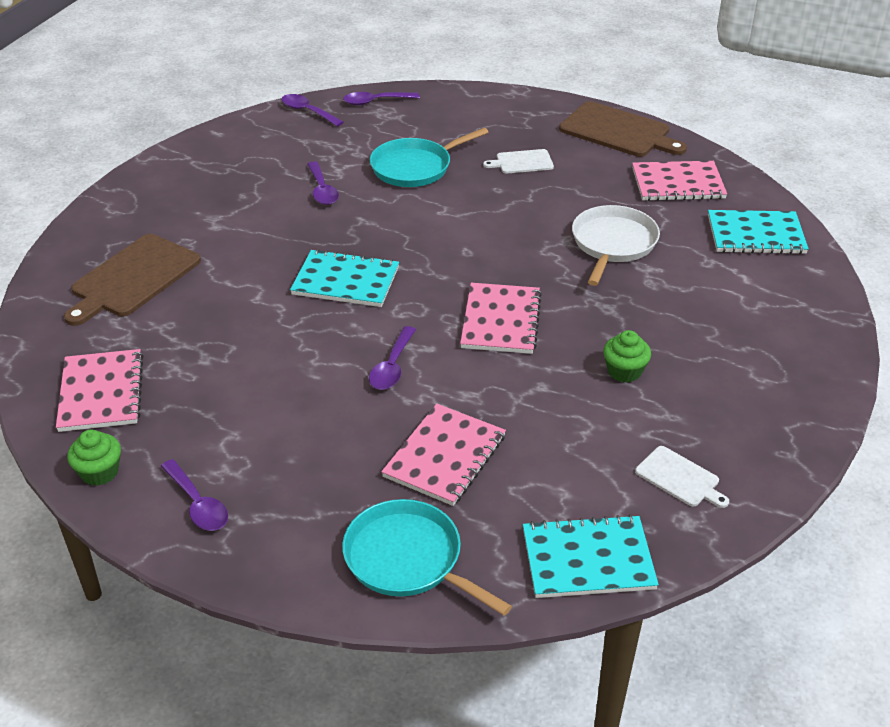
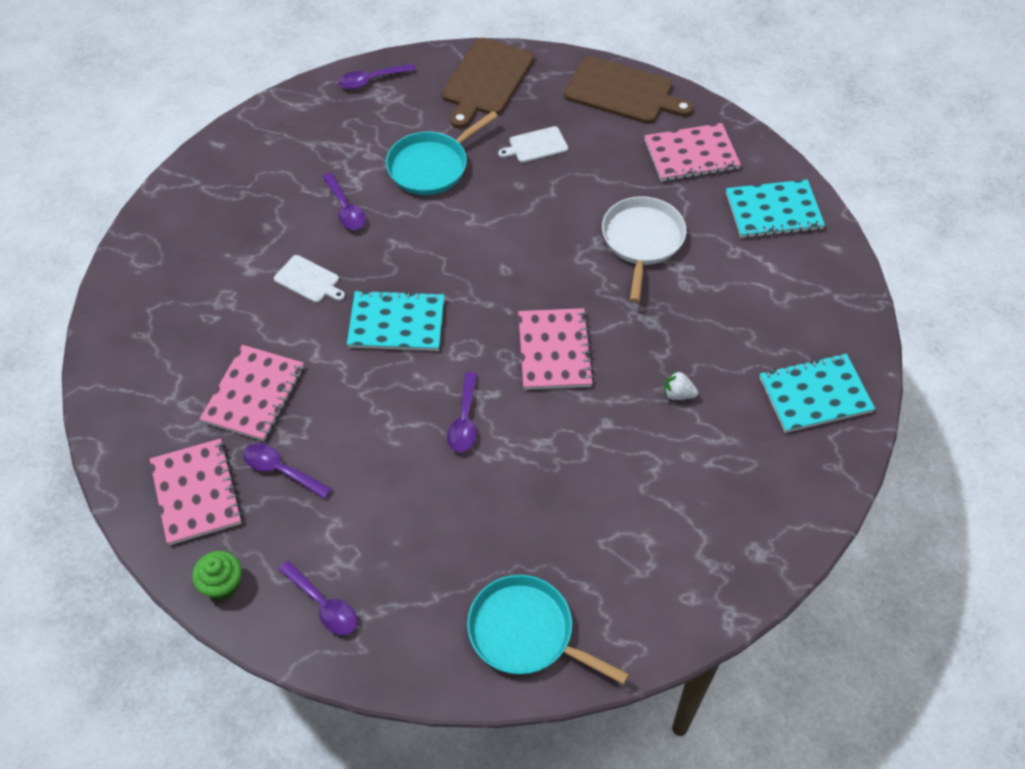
camera: 10 degrees left, 15 degrees up
brown cutting board [64,234,201,326] -> brown cutting board moved to [441,38,534,129]
purple spoon [281,94,344,127] -> purple spoon moved to [243,443,332,499]
pink notebook [381,404,506,506] -> pink notebook moved to [200,345,304,441]
turquoise notebook [523,514,659,598] -> turquoise notebook moved to [759,353,875,433]
green cupcake [603,330,651,383] -> white strawberry [665,370,698,400]
white cutting board [635,446,729,508] -> white cutting board moved to [274,255,345,303]

